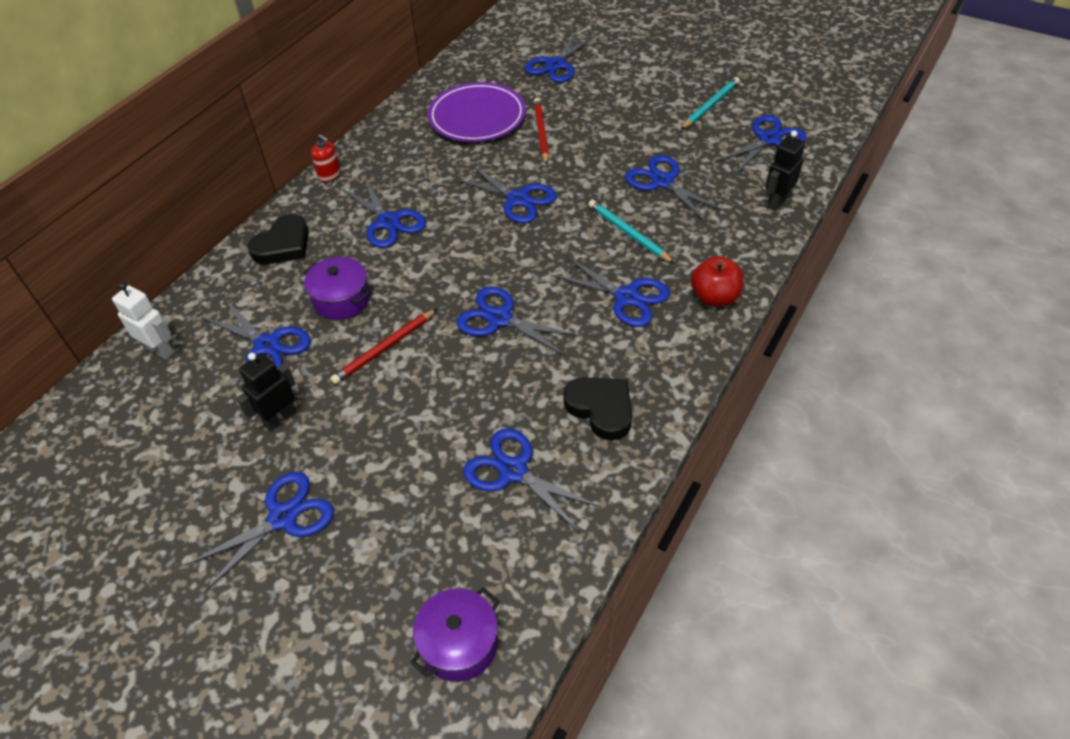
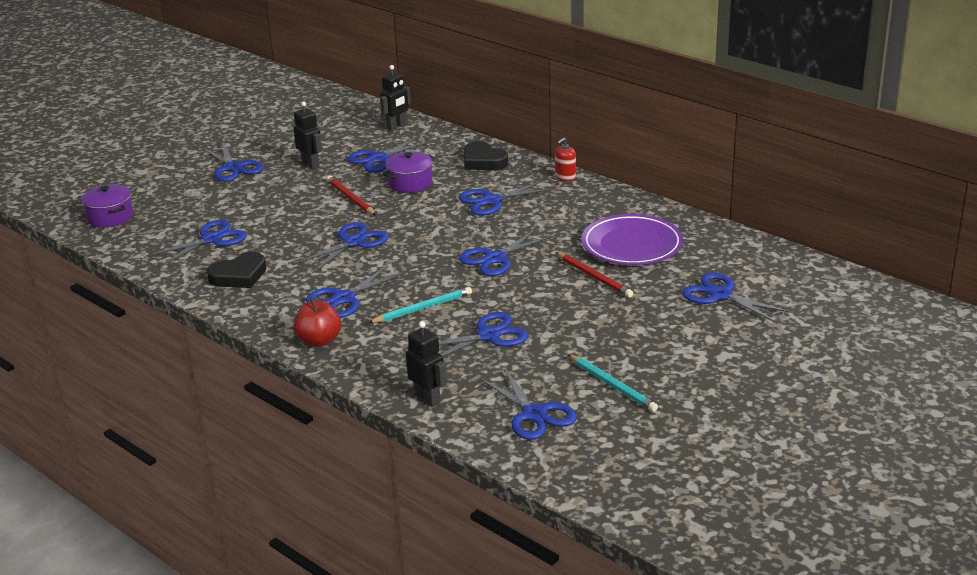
camera: 100 degrees right, 20 degrees down
white robot [112,283,174,359] -> black robot [380,65,411,131]
red pencil [534,98,549,165] -> red pencil turned 45 degrees clockwise [556,252,633,298]

